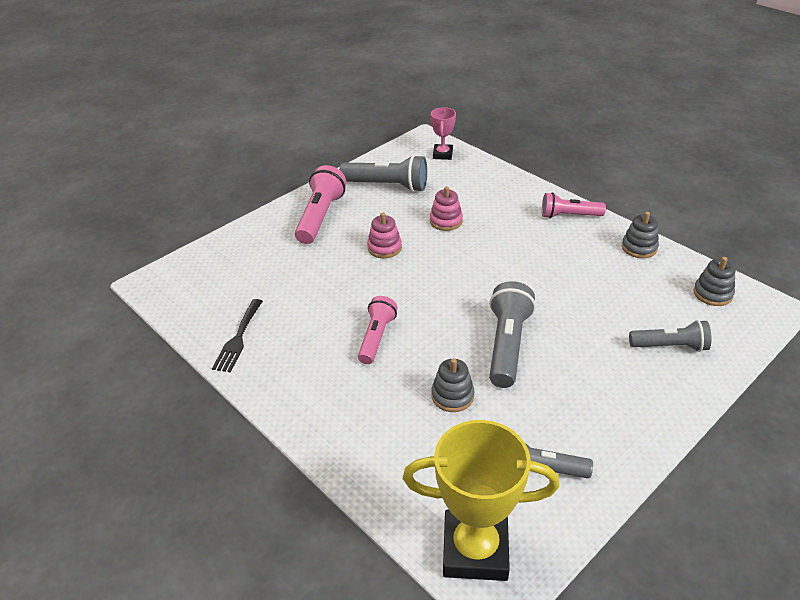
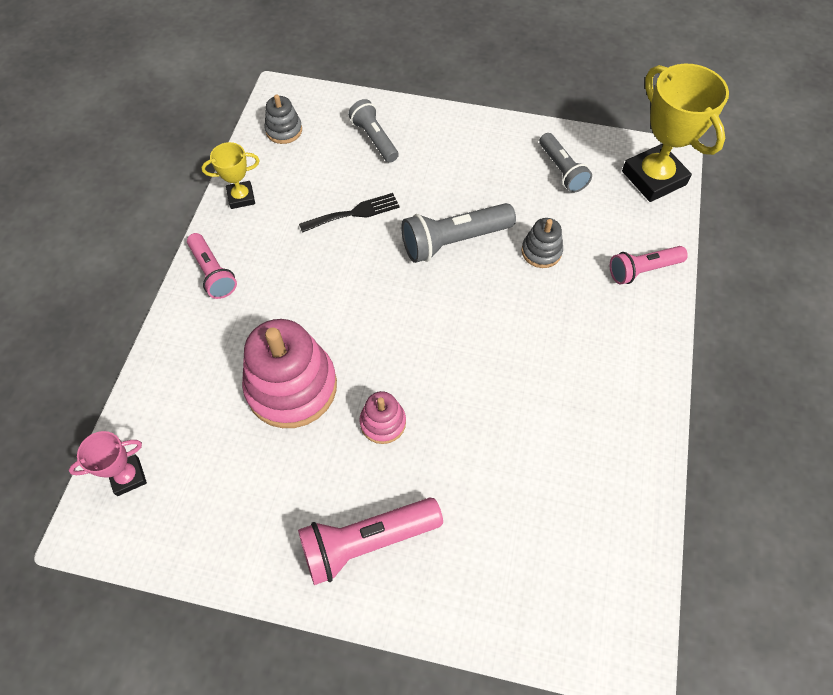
camera: 125 degrees left, 20 degrees up
black fork [212,299,263,372] -> black fork moved to [299,193,400,233]
grey flashlight [339,155,427,192] -> none
pink flashlight [358,296,398,364] -> pink flashlight moved to [610,246,688,285]
pink stacking toy [430,186,463,231] -> pink stacking toy [242,319,337,428], size x2.03
grey stacking toy [622,212,659,258] -> yellow trophy [202,142,260,209]

